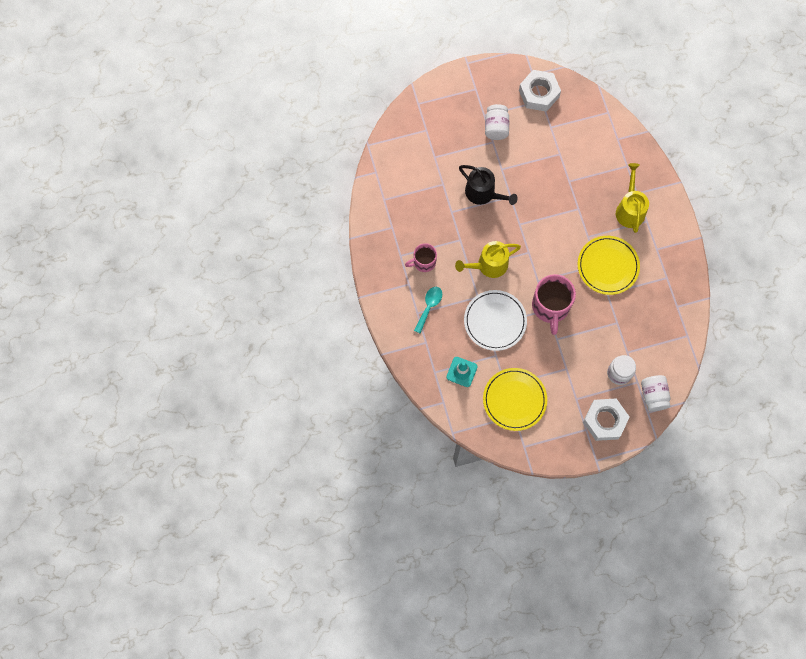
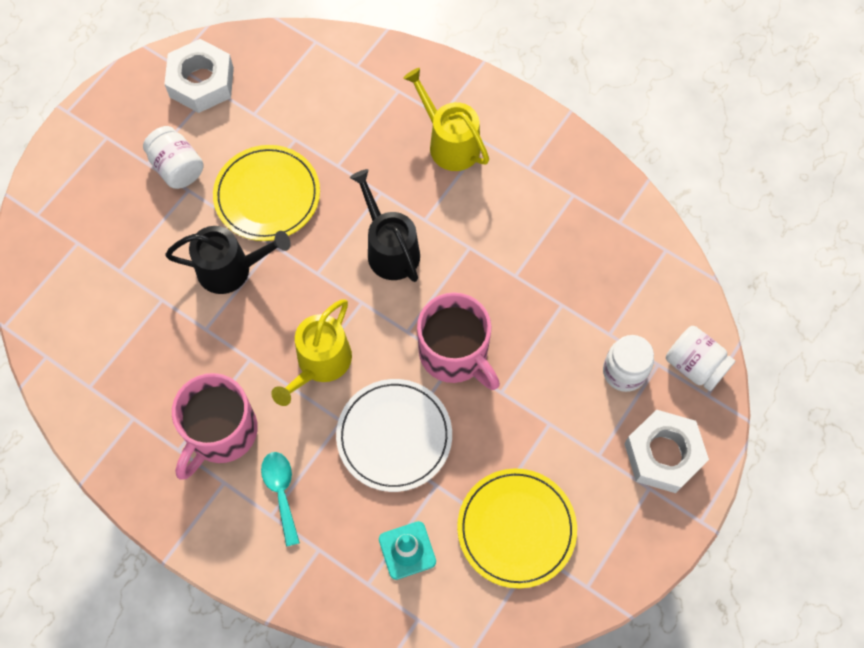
camera: 40 degrees left, 5 degrees down
pink mug [405,243,437,272] -> pink mug [172,373,258,479], size x1.69
yellow plate [578,236,640,295] -> yellow plate moved to [213,145,320,241]
none -> black watering can [350,169,420,282]

